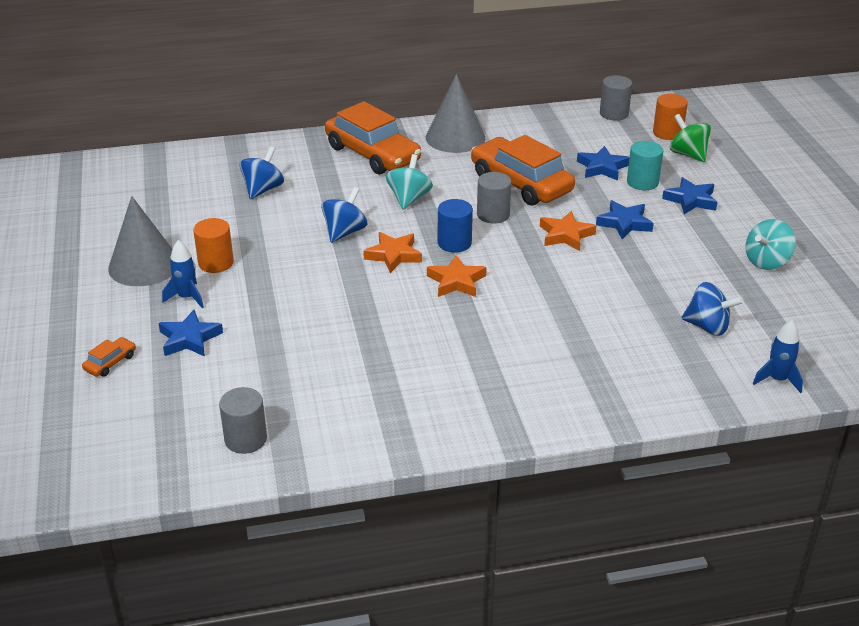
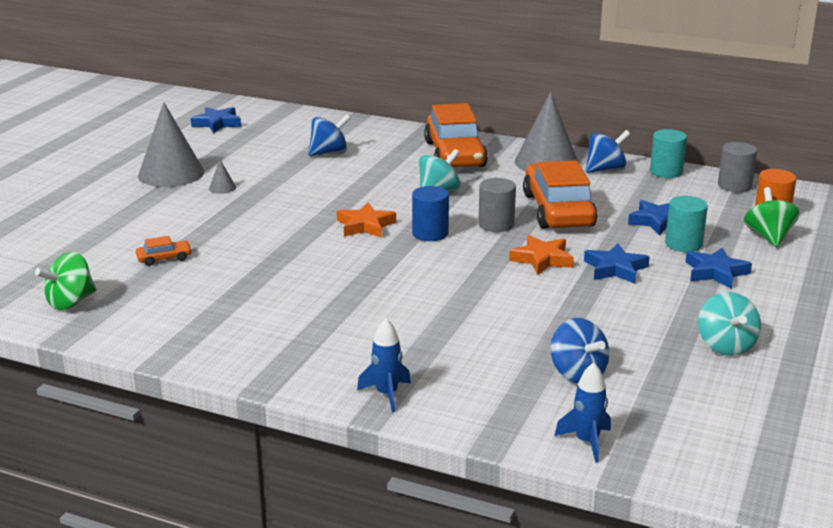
camera: 35 degrees right, 10 degrees down
orange car [82,337,136,377] -> orange car moved to [136,236,192,266]
blue star [158,310,223,357] -> blue star moved to [191,107,241,133]
blue rocket [162,240,204,308] -> blue rocket moved to [357,318,411,412]
orange cylinder [193,218,234,273] -> grey cone [209,160,236,194]
grey cylinder [219,387,267,454] -> green spinning top [35,252,97,310]
blue spinning top [321,187,367,243] -> blue spinning top moved to [585,130,630,173]
orange star [427,255,487,297] -> none
turquoise spinning top [746,219,796,270] -> turquoise spinning top turned 90 degrees counterclockwise [698,292,761,356]
none -> turquoise cylinder [650,129,687,178]

